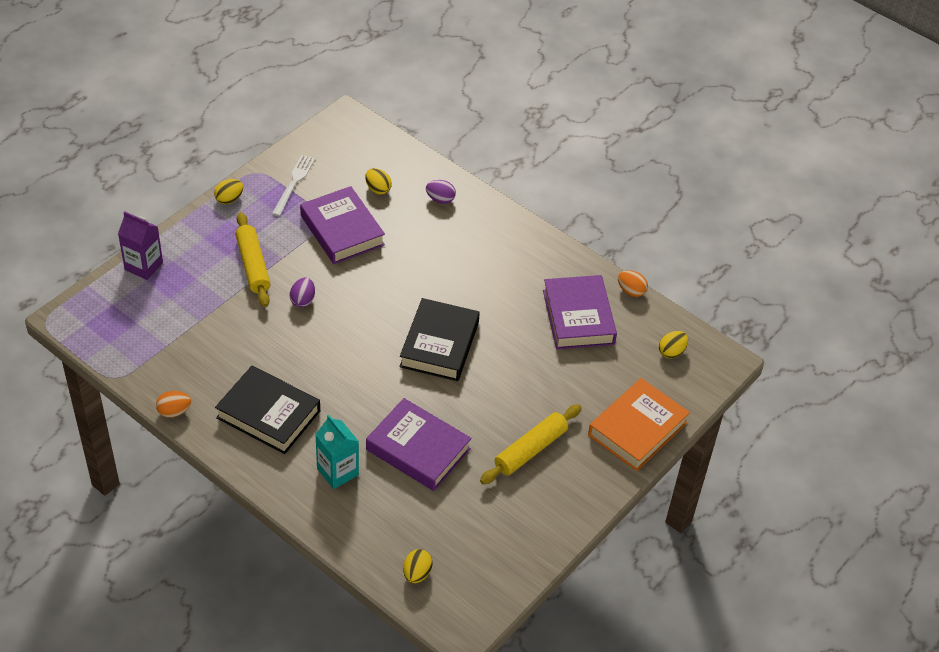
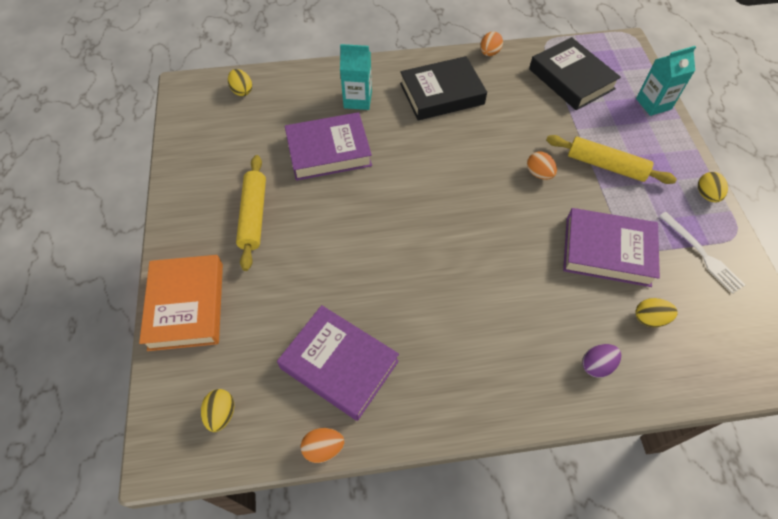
camera: 135 degrees right, 10 degrees up
purple carton [118,211,163,280] -> turquoise carton [636,46,696,116]
purple egg [290,277,315,308] -> orange egg [527,151,557,180]
black book [399,298,480,381] -> black book moved to [529,37,621,110]

